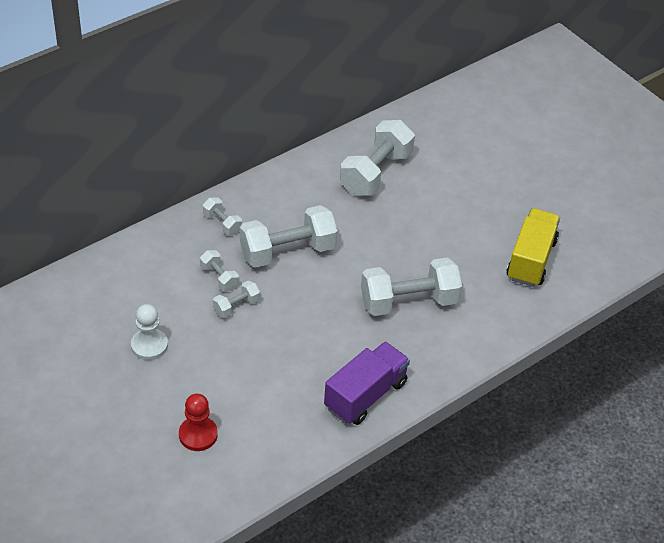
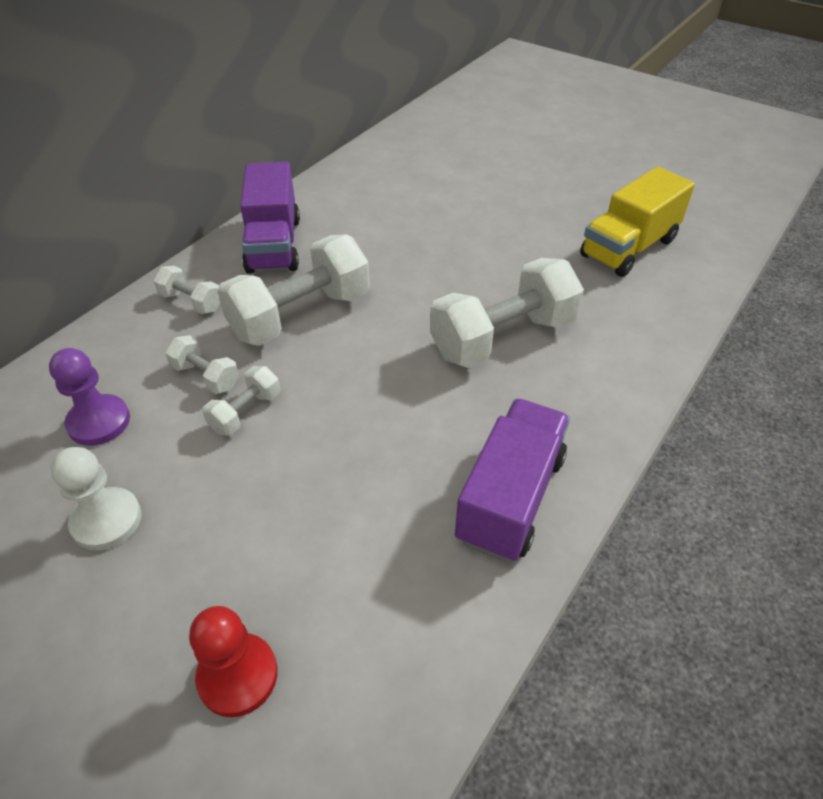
camera: 15 degrees left, 0 degrees up
white dumbbell [340,120,415,196] -> none
yellow truck [506,208,560,287] -> yellow truck turned 135 degrees counterclockwise [580,167,695,277]
none -> purple pawn [49,348,130,446]
none -> purple truck [240,162,300,274]

